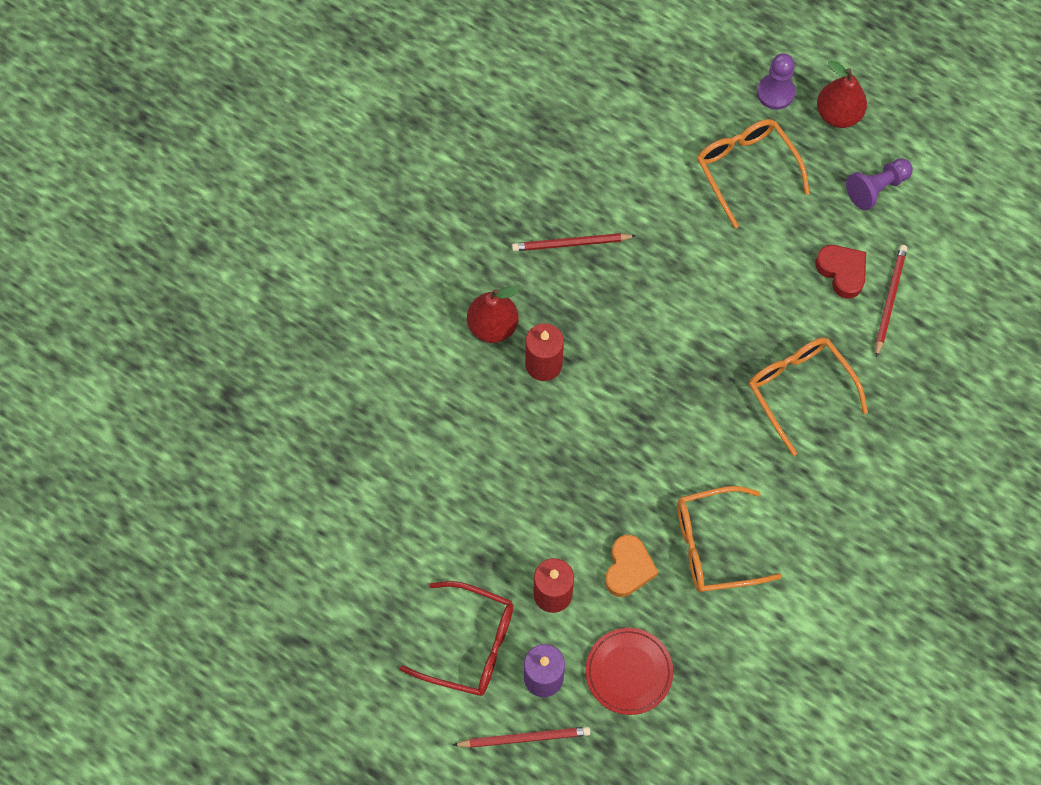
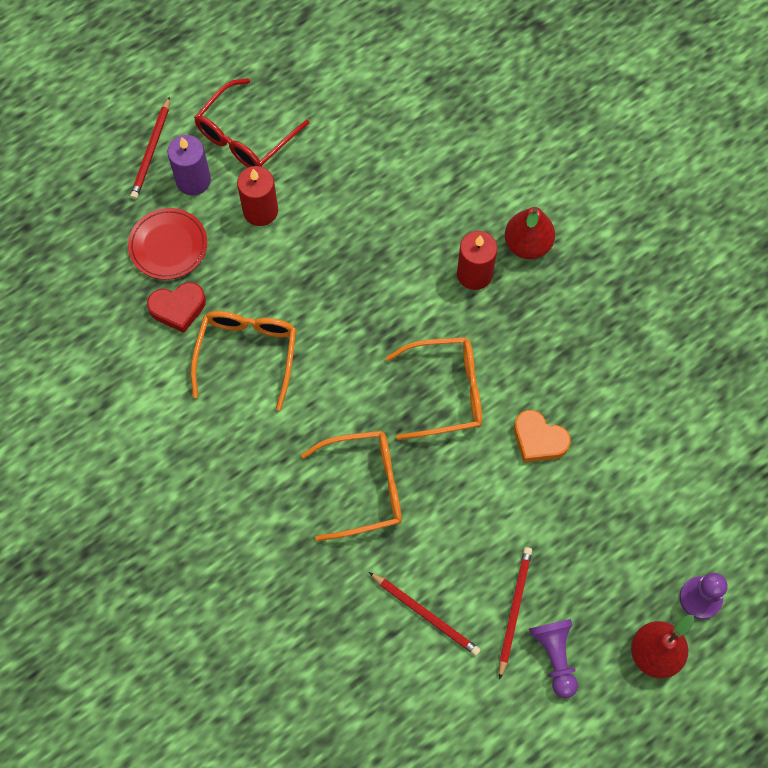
camera: 110 degrees right, 0 degrees up
red pencil [512,233,636,251] -> red pencil moved to [499,547,532,679]
orange heart [605,535,658,597] -> orange heart moved to [514,410,571,463]
orange glasses [697,119,810,228] -> orange glasses moved to [386,337,482,440]
red heart [815,245,866,299] -> red heart moved to [147,282,206,333]

